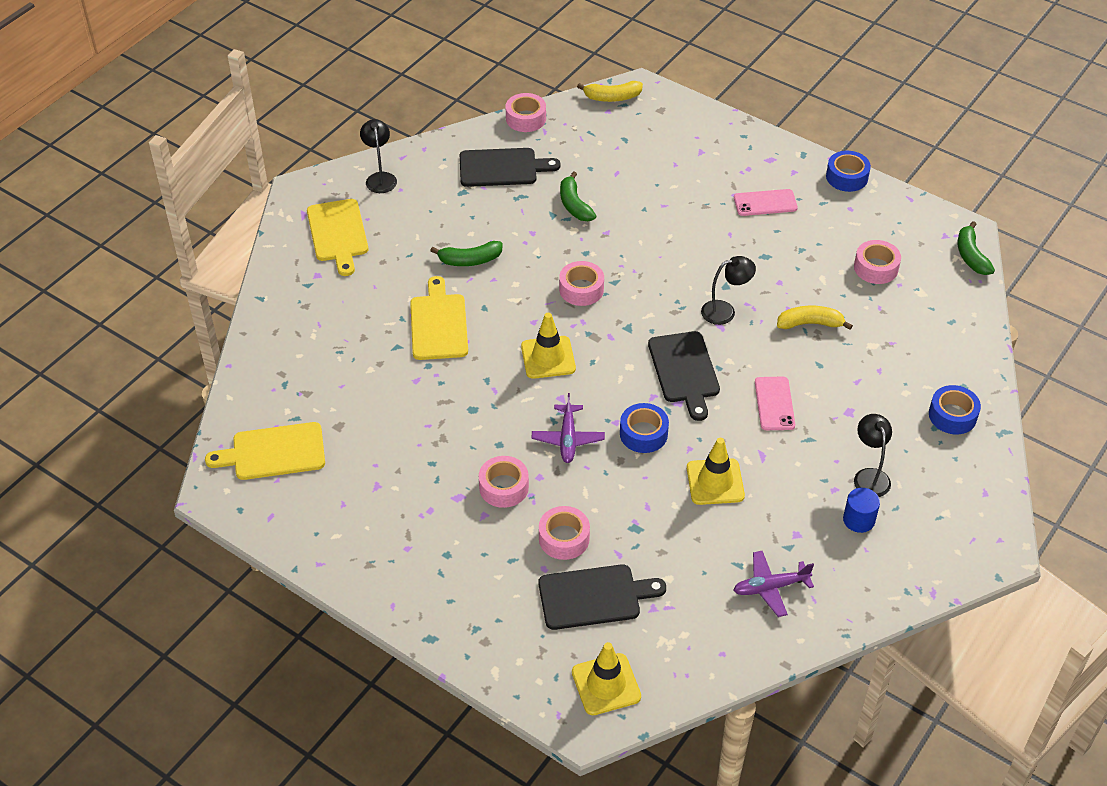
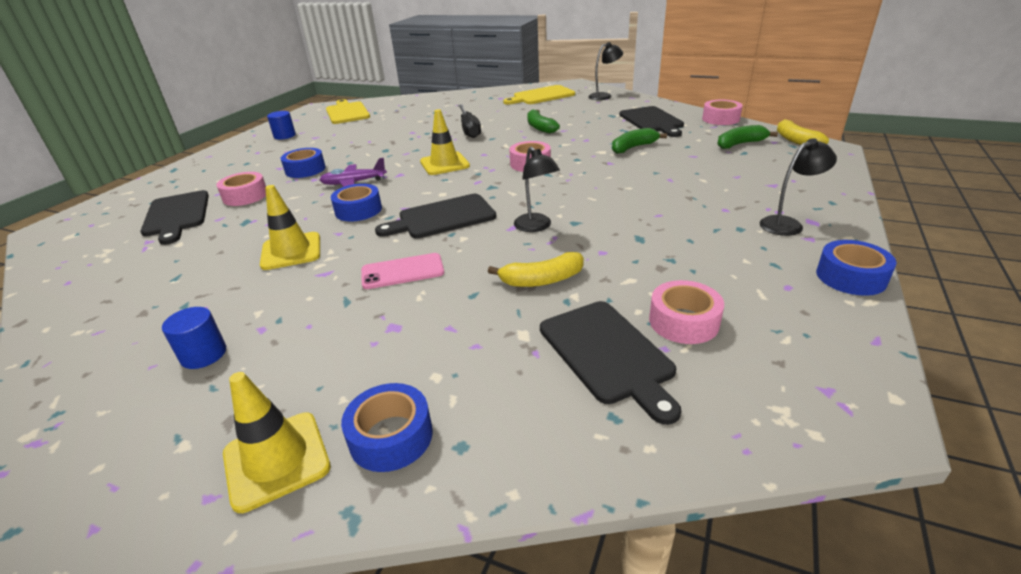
camera: 80 degrees right, 15 degrees down
yellow cutting board [410,276,468,360] -> black screwdriver [458,104,481,138]
pink tape [479,456,529,508] -> blue tape [281,148,326,178]
yellow traffic cone [572,642,641,715] -> yellow traffic cone moved to [223,372,331,513]
purple plane [733,551,814,617] -> none
pink phone [734,189,798,216] -> none
yellow banana [777,306,853,330] -> yellow banana turned 90 degrees clockwise [488,252,584,287]
black lamp [854,414,892,497] -> black lamp moved to [759,138,837,236]
green banana [958,221,995,275] -> green banana moved to [718,125,778,149]
none -> blue cylinder [267,111,296,140]
none -> black cutting board [540,301,681,425]

